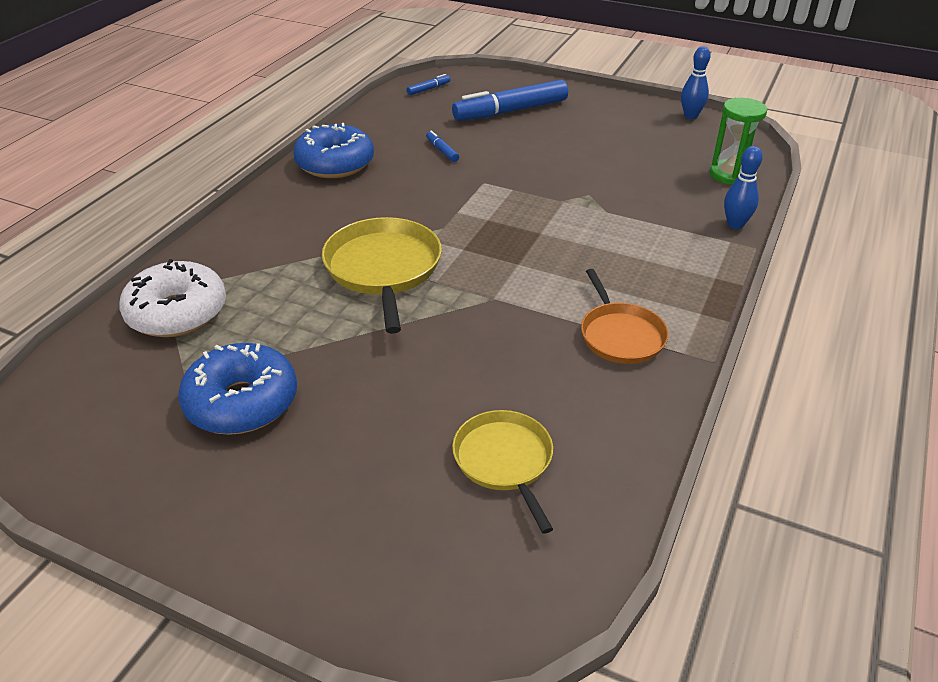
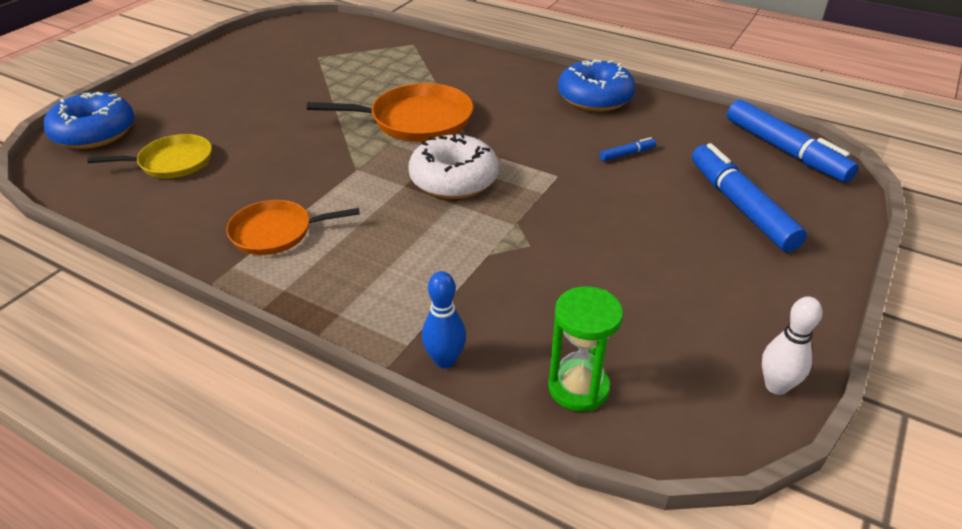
camera: 95 degrees right, 0 degrees up
white donut [119,259,226,337] -> white donut moved to [408,133,499,199]
blue donut [178,343,297,435] -> blue donut moved to [44,92,135,149]
yellow pan [322,217,442,334] -> orange pan [307,83,473,142]
blue marker [407,74,450,95] -> blue marker [727,99,859,182], size x2.36
blue bowling pin [681,46,710,119] -> white bowling pin [762,296,822,395]

